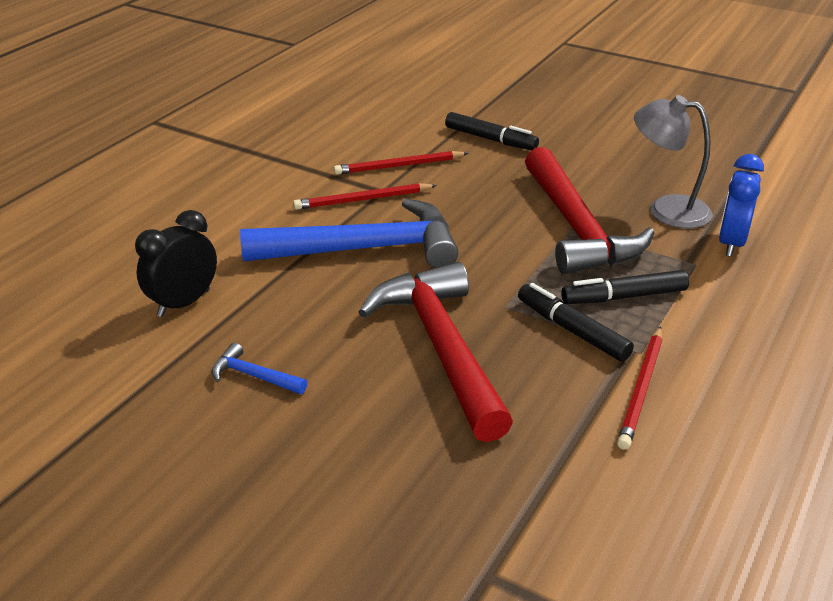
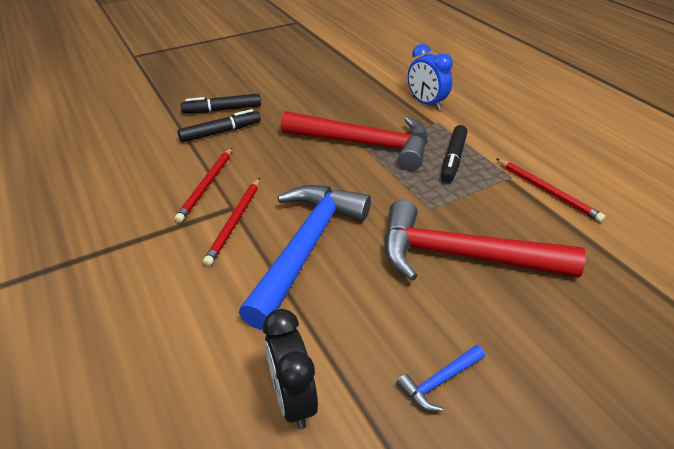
camera: 60 degrees left, 5 degrees up
black marker [518,283,634,361] -> black marker moved to [181,94,261,113]
grey lamp [634,95,713,228] -> none

